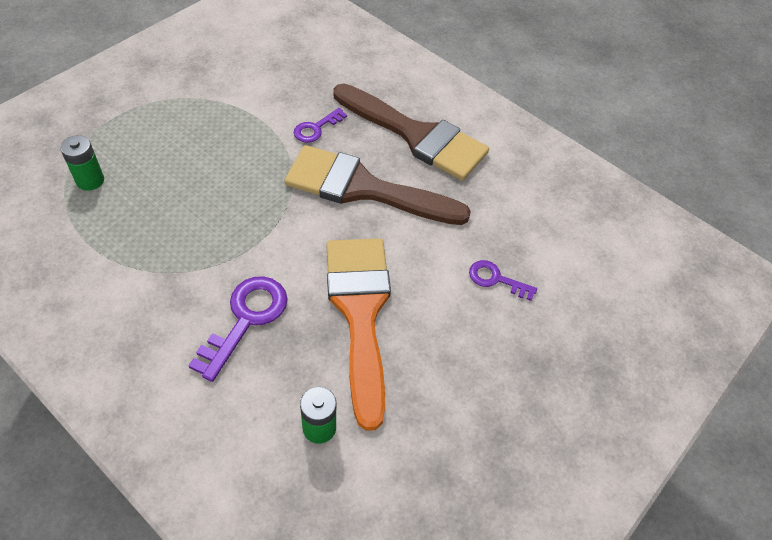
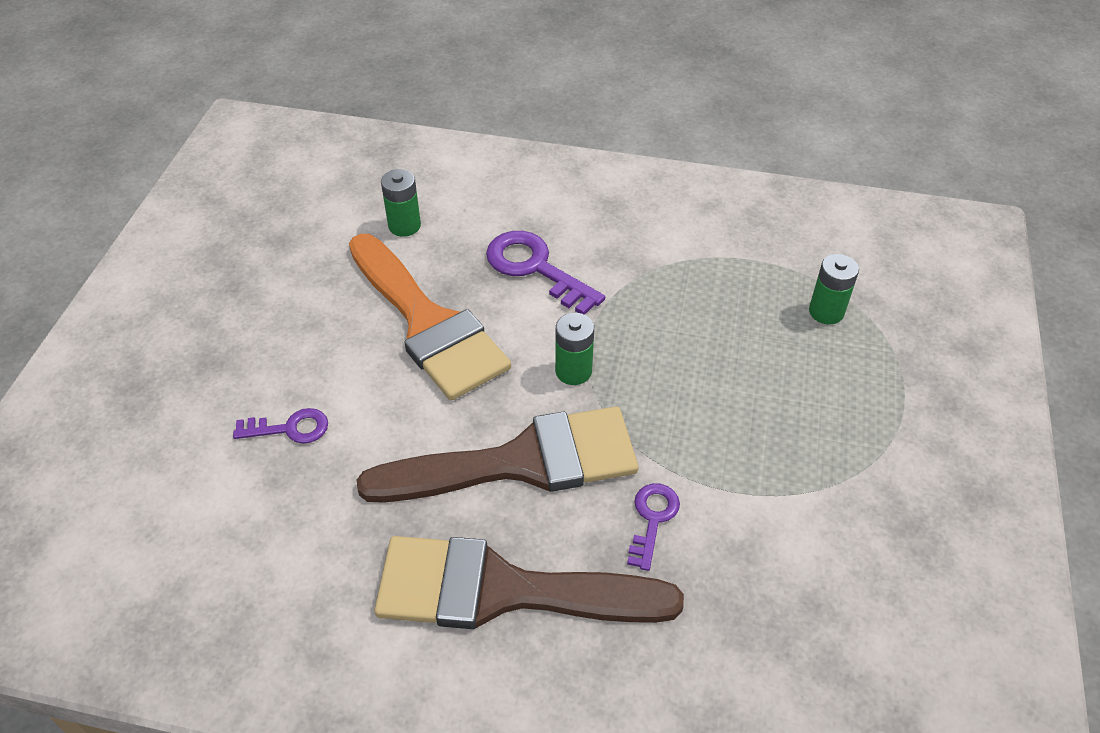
camera: 155 degrees right, 5 degrees down
purple key [188,276,288,382] -> purple key turned 135 degrees clockwise [486,231,605,315]
none -> green battery [555,313,594,385]

